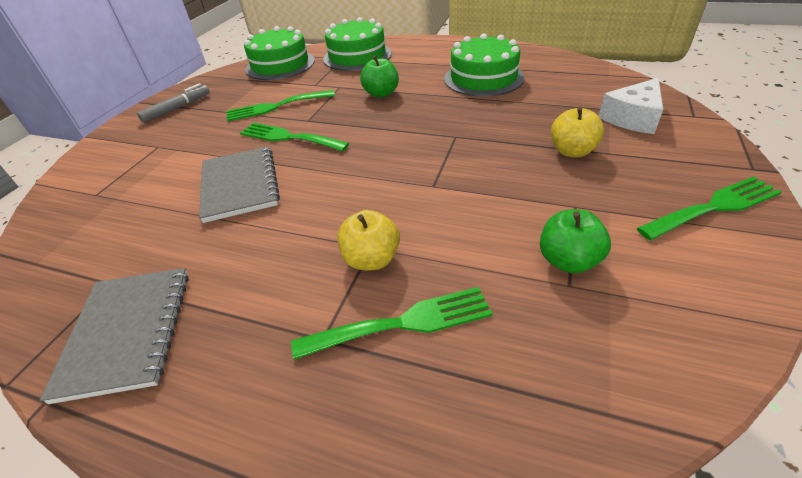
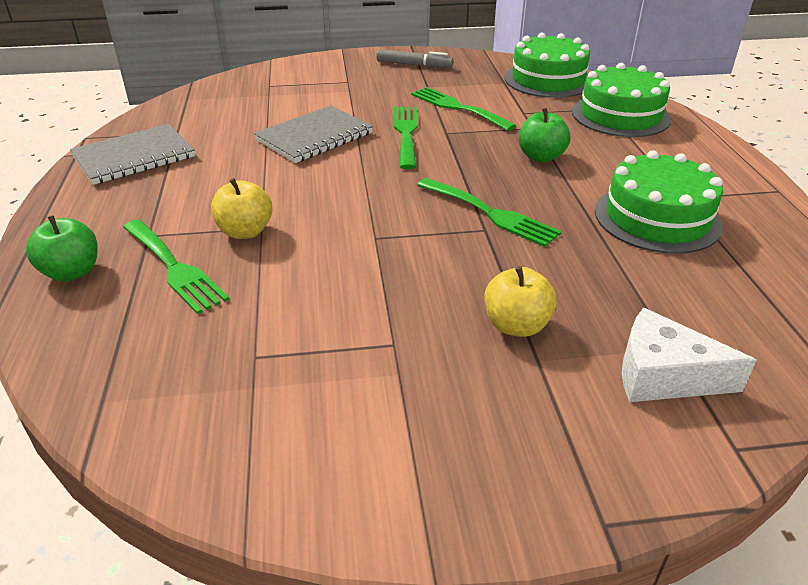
camera: 60 degrees right, 5 degrees down
green apple [540,209,611,273] -> green apple moved to [26,215,98,282]
green fork [637,176,782,240] -> green fork moved to [417,178,562,247]

